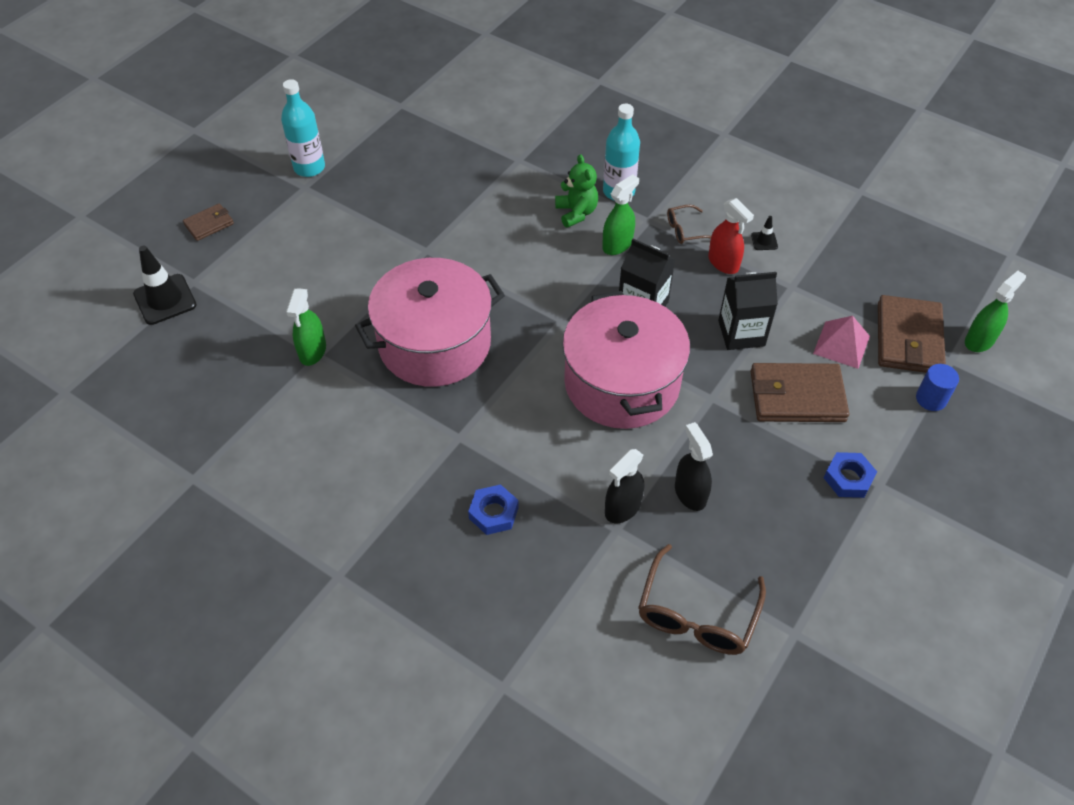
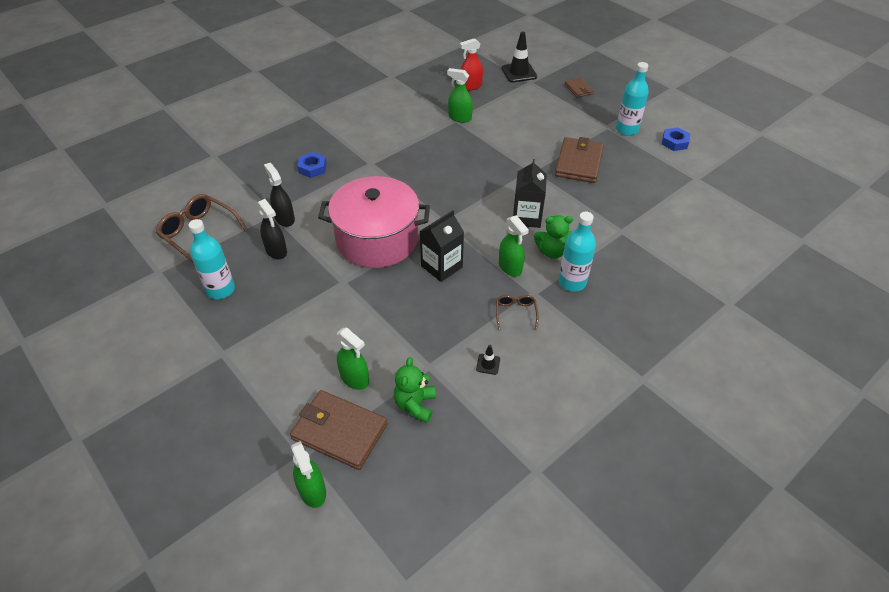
camera: 105 degrees right, 5 degrees down
pink pot [355,258,505,387] -> none
black spray bottle [675,422,713,511] -> black spray bottle turned 60 degrees clockwise [257,199,287,259]
red spray bottle [708,198,754,274] -> red spray bottle moved to [460,38,483,91]
black carton [718,272,778,350] -> black carton moved to [513,159,547,228]
brown wallet [751,363,849,422] -> brown wallet moved to [555,137,604,183]
pink pyramid [813,316,870,369] -> green spray bottle [337,327,369,390]
blue nut [824,452,877,498] -> blue nut moved to [662,127,690,151]
blue cylinder [916,364,959,411] -> none
none -> turquoise bottle [189,219,235,299]
none -> green teddy bear [394,357,436,423]

